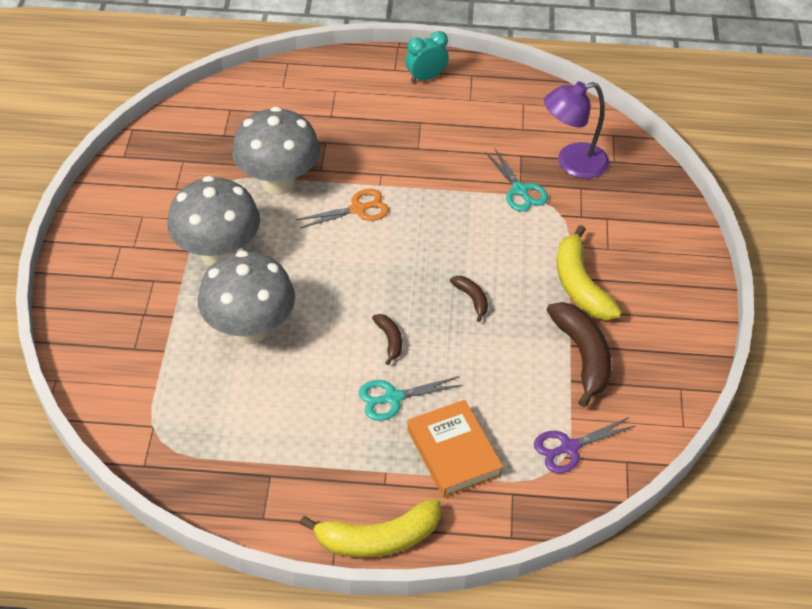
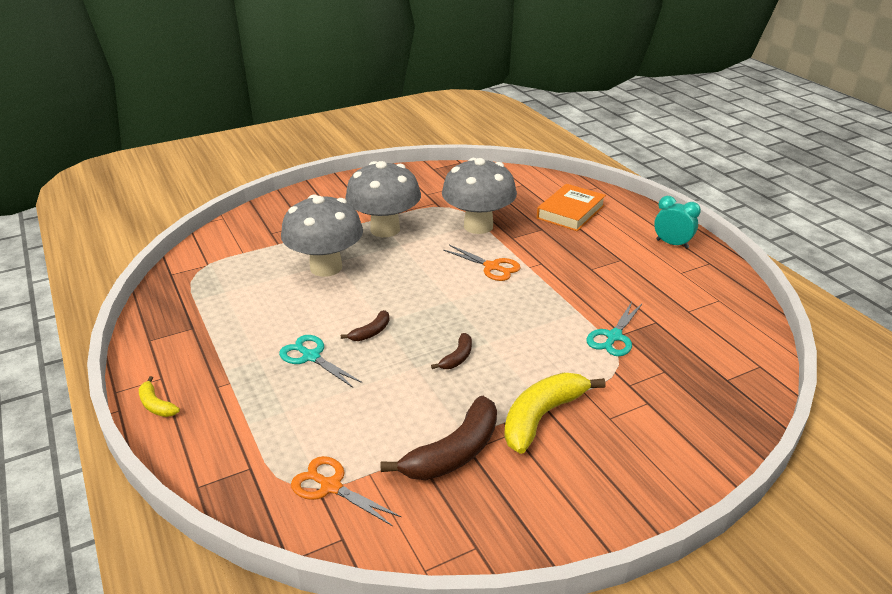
camera: 60 degrees right, 15 degrees down
yellow banana [300,498,441,558] -> yellow banana [139,376,180,417], size x0.50
orange book [407,400,503,498] -> orange book moved to [537,184,606,231]
purple scissors [534,417,635,473] -> orange scissors [291,456,402,526]
purple lamp [544,81,609,179] -> none

